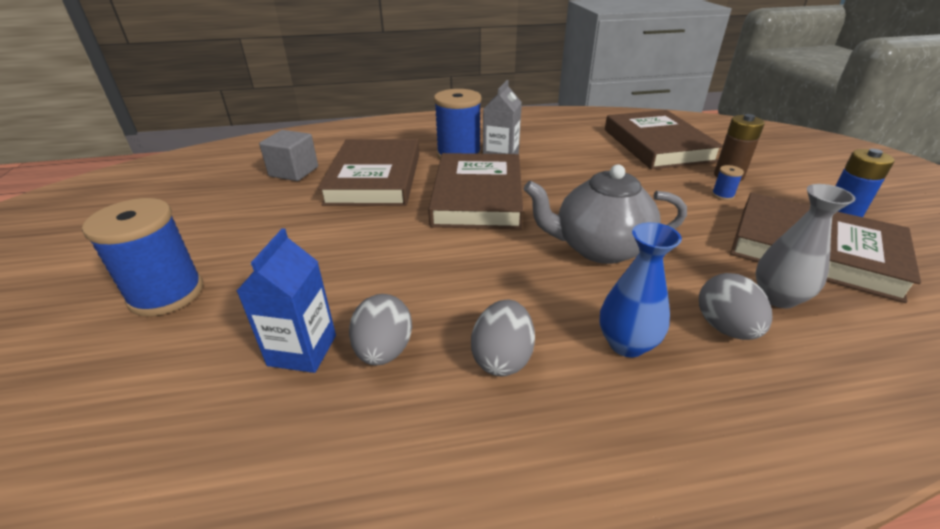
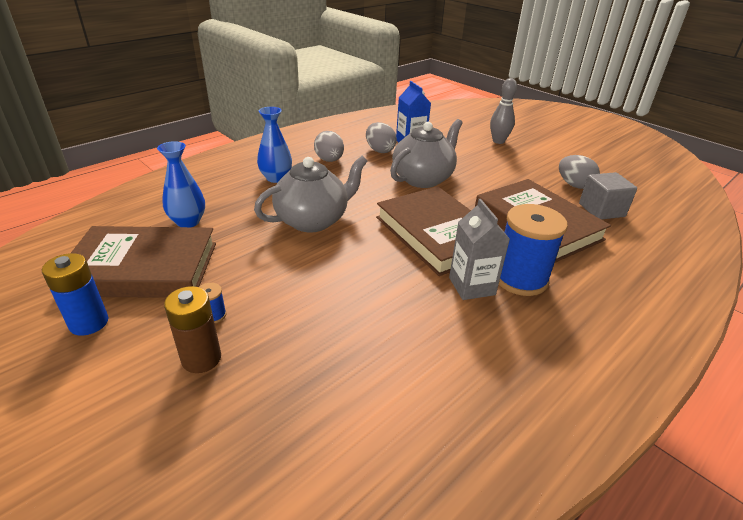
camera: 145 degrees right, 0 degrees up
blue spool [82,198,203,316] -> grey bowling pin [490,78,517,144]
brown book [605,110,723,170] -> none
grey egg [699,273,772,340] -> grey egg moved to [559,155,600,189]
grey vase [755,184,855,309] -> blue vase [157,141,205,227]
none -> grey teapot [390,119,463,188]

